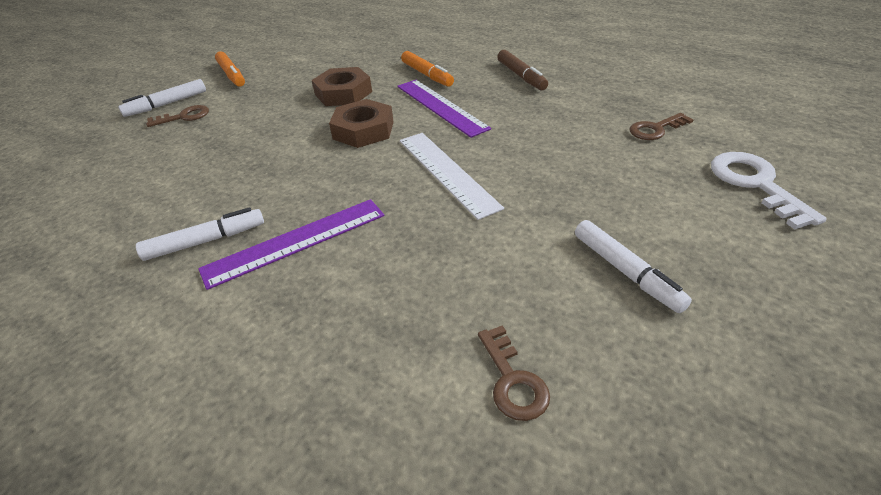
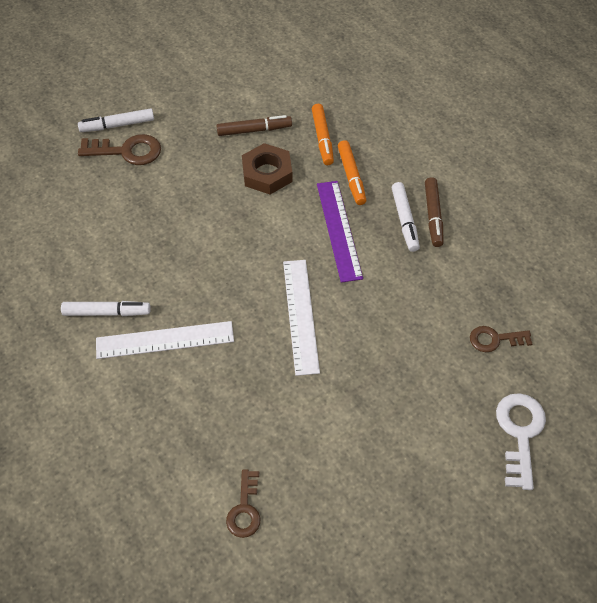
camera: 20 degrees right, 15 degrees up
brown key [146,105,209,127] -> brown key [78,134,161,165], size x1.54
purple ruler [198,199,384,290] -> white ruler [96,321,234,359]
orange marker [215,51,245,87] -> orange marker moved to [312,104,334,165]
brown nut [329,99,394,148] -> none
white marker [575,220,692,313] -> white marker moved to [391,182,420,252]
none -> brown marker [216,115,292,136]

